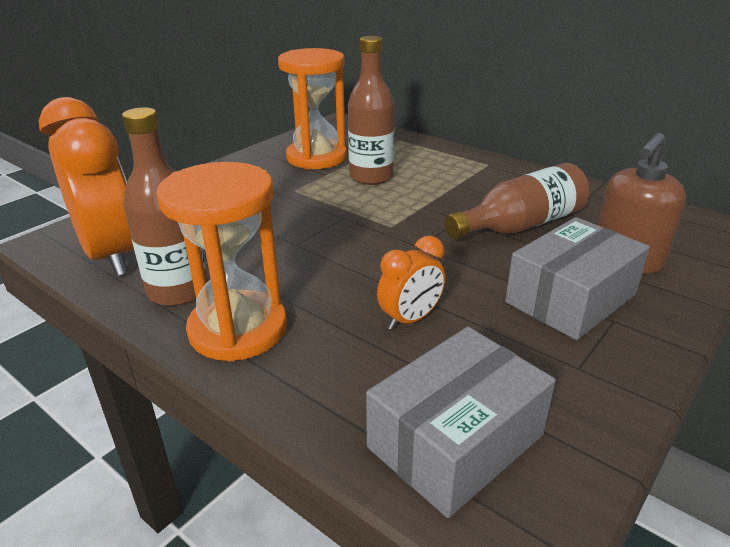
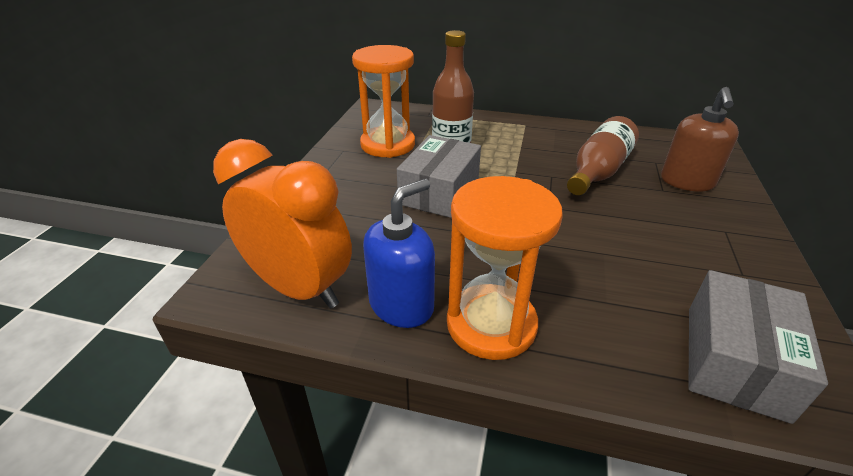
camera: 25 degrees left, 5 degrees up
brown bottle [122,107,208,306] -> blue soap dispenser [363,179,435,328]
orange clock [377,236,445,330] -> none
grey box [505,217,650,340] -> grey box moved to [397,135,481,218]

